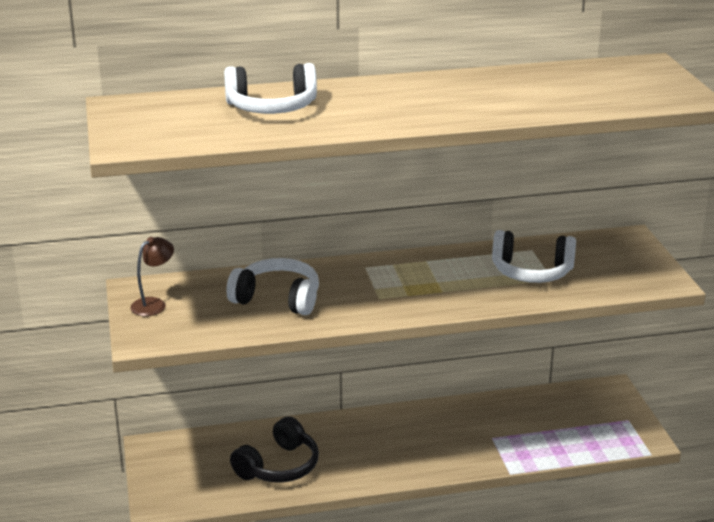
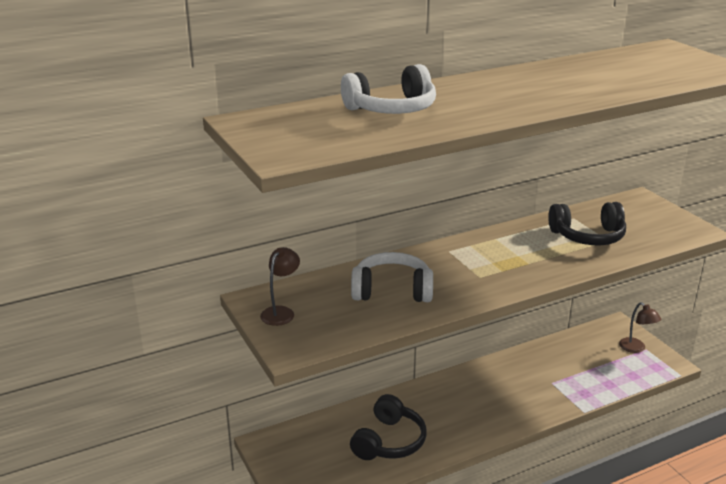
camera: 15 degrees left, 0 degrees up
white headphones [492,230,576,283] -> black headphones [548,202,626,245]
none -> brown lamp [619,302,661,353]

